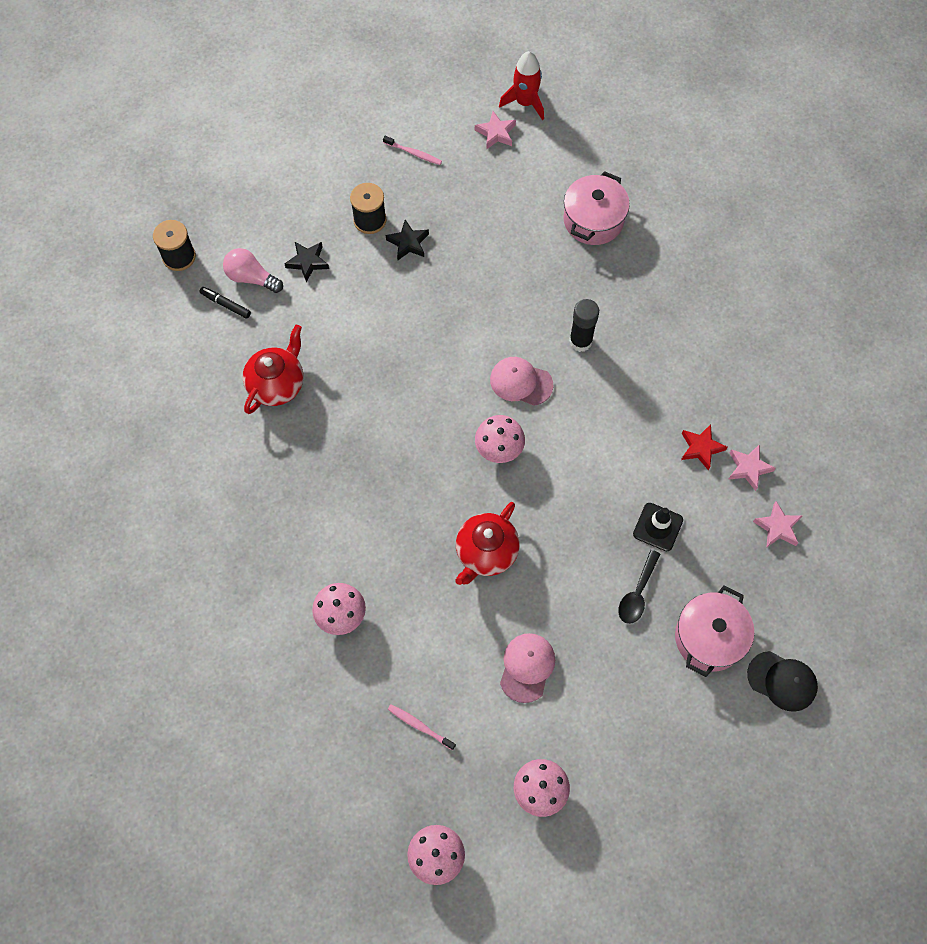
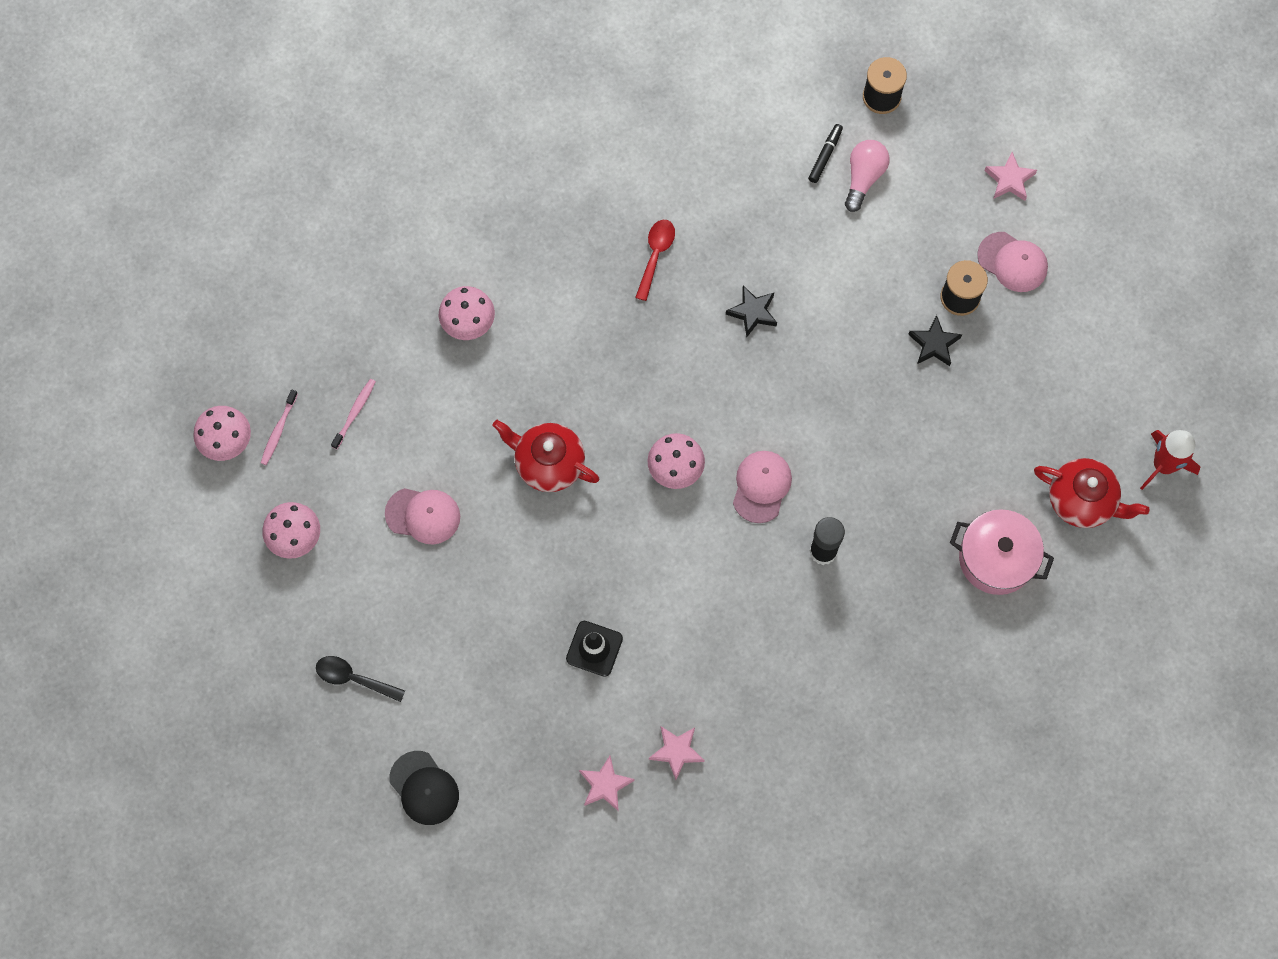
camera: 85 degrees right, 5 degrees up
red teapot [243,325,303,414] -> red teapot moved to [1034,458,1149,528]
black star [284,242,329,282] -> black star moved to [726,286,777,337]
pink toothbrush [383,136,442,165] -> pink toothbrush moved to [261,389,298,465]
pink star [475,111,516,149] -> pink star moved to [984,152,1037,201]
black spoon [618,550,661,624] -> black spoon moved to [316,656,405,702]
pink pot [675,586,754,677] -> none
red star [681,424,727,471] -> none
black cap [747,651,818,712] -> black cap turned 60 degrees counterclockwise [389,751,459,825]
none -> red spoon [635,220,675,301]
none -> pink cap [977,232,1048,292]

